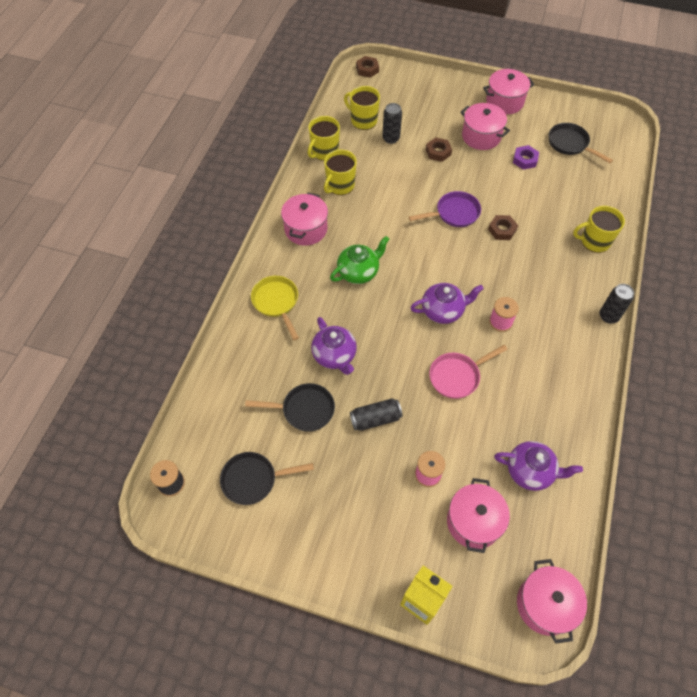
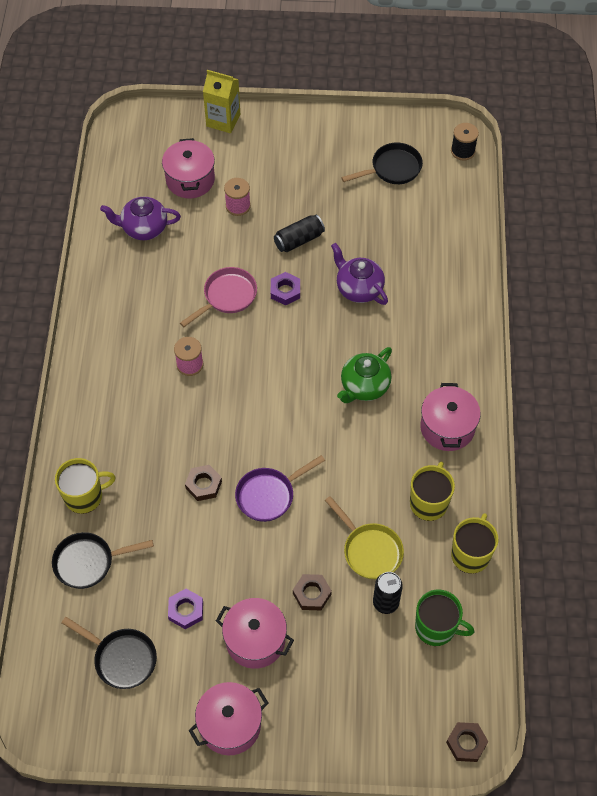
camera: 165 degrees right, 0 degrees up
black pan [245,383,335,432] -> black pan moved to [52,532,154,589]
yellow pan [251,276,299,340] -> yellow pan moved to [325,496,404,579]
yellow mug [344,86,380,130] -> green mug [415,590,474,646]
purple teapot [410,283,484,324] -> none
pink pot [517,559,587,644] -> none
black can [600,284,634,323] -> none
none -> purple nut [271,272,300,306]

